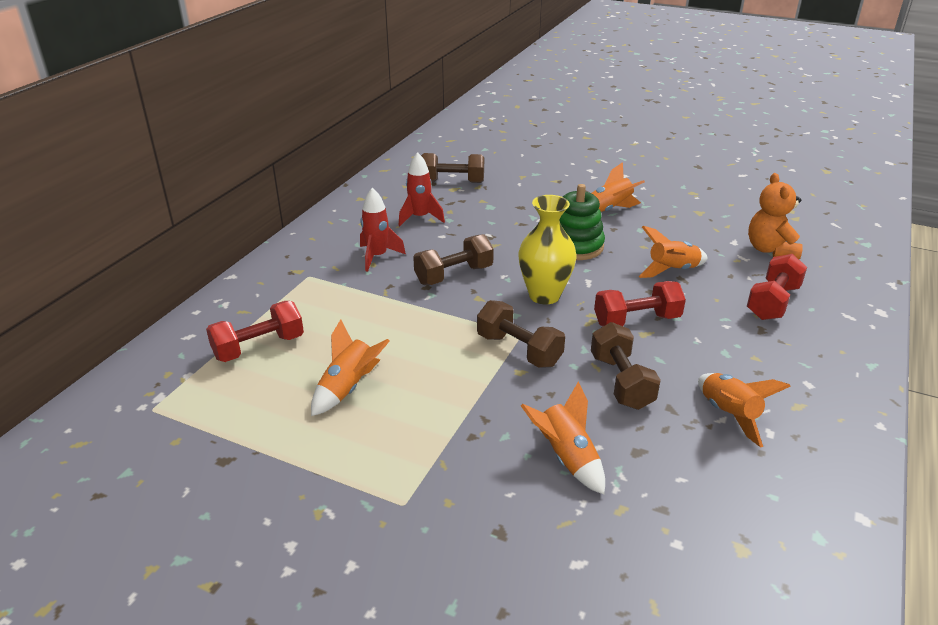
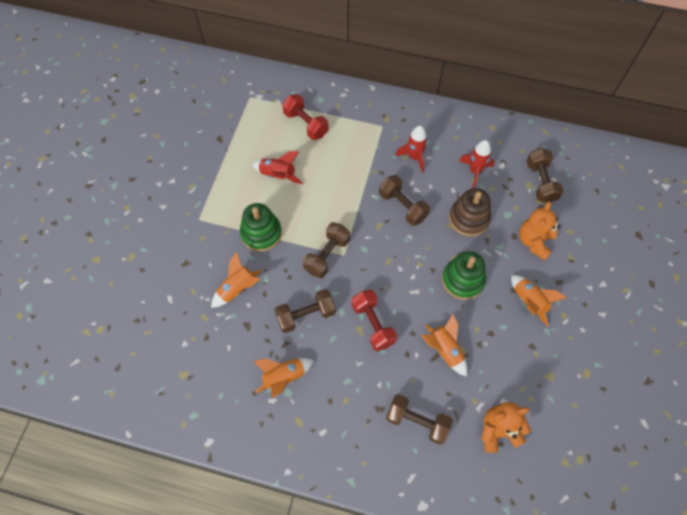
camera: 80 degrees right, 30 degrees up
orange rocket [311,319,390,416] -> red rocket [252,151,303,184]
yellow vase [518,195,576,305] -> none
red dumbbell [747,254,807,320] -> brown dumbbell [386,394,453,445]
none -> green stacking toy [240,203,282,252]
none -> brown stacking toy [449,188,491,236]
none -> orange teddy bear [519,201,560,261]

